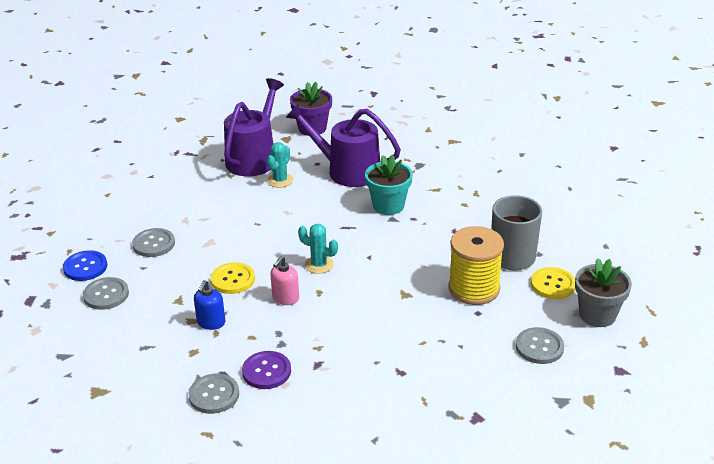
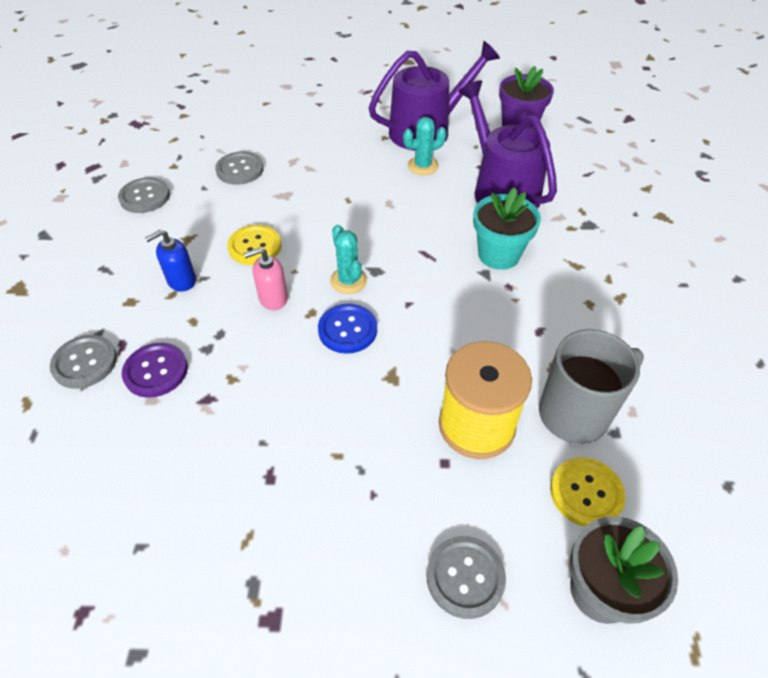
camera: 40 degrees right, 15 degrees up
blue button [63,250,107,281] -> blue button moved to [318,304,377,354]

